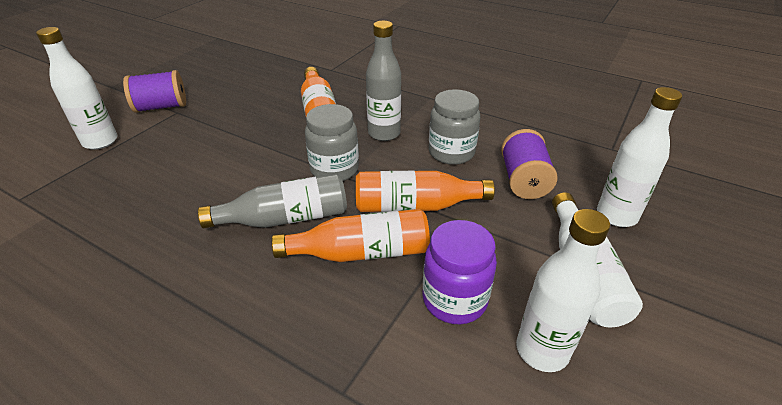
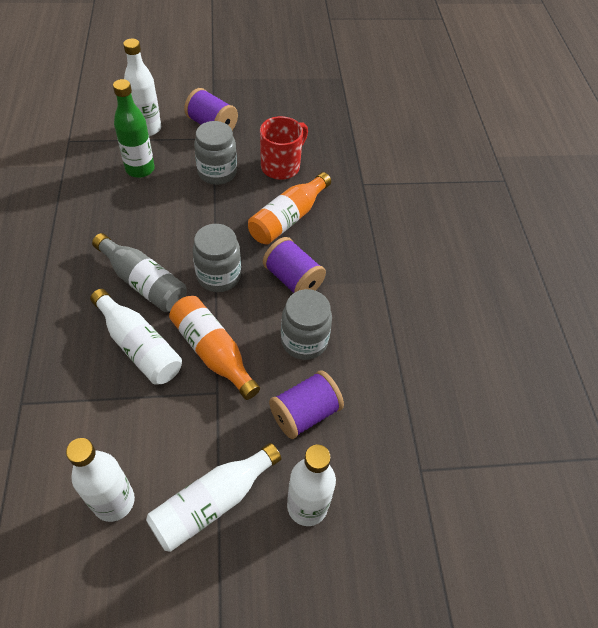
camera: 50 degrees right, 15 degrees up
orange bottle [272,209,430,262] -> white bottle [90,289,182,384]
grey bottle [366,21,401,141] -> purple spool [263,237,326,293]
purple jar [423,220,497,324] -> none
none -> green bottle [113,79,155,178]
none -> grey jar [194,121,237,185]
none -> red mug [260,116,308,180]

